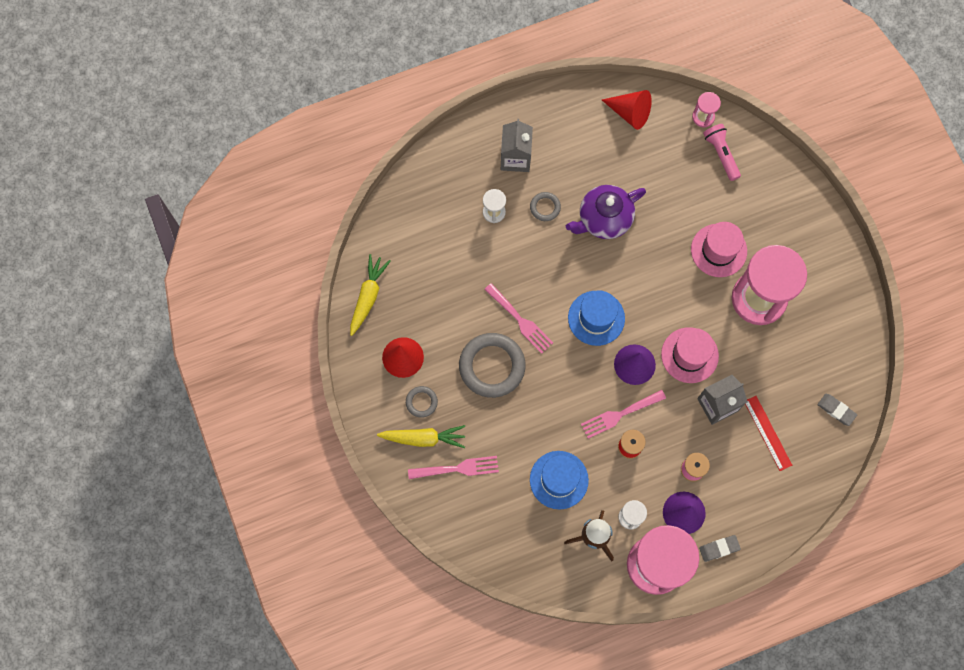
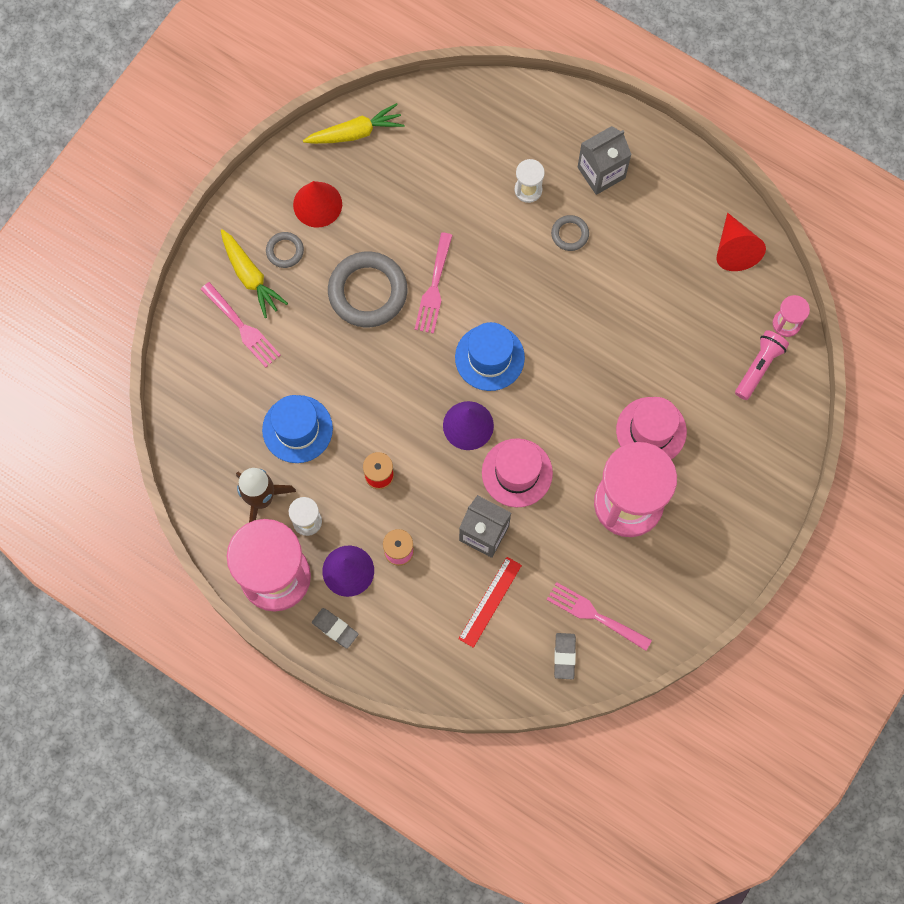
camera: 55 degrees right, 0 degrees up
purple teapot [566,185,646,239] -> none
pink fork [581,390,666,439] -> pink fork moved to [547,582,652,651]

